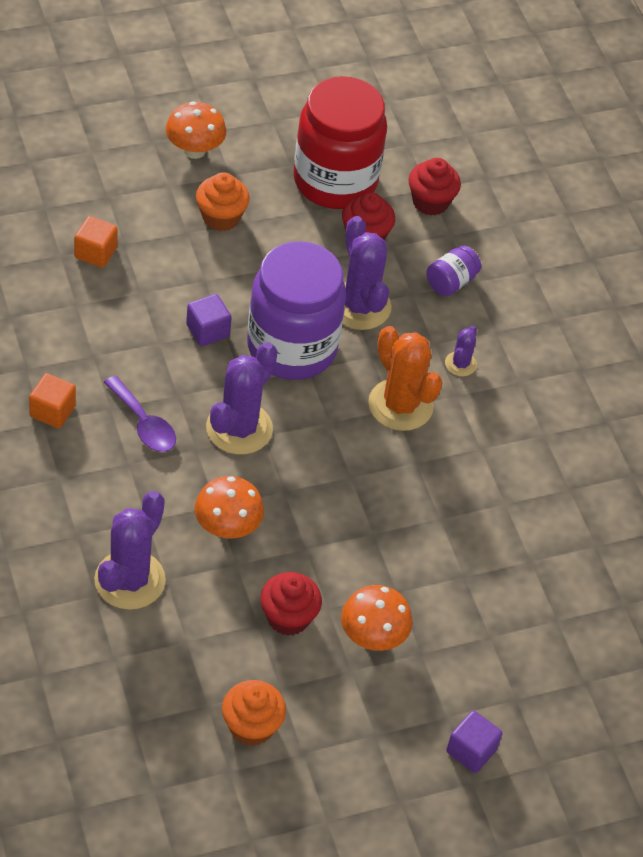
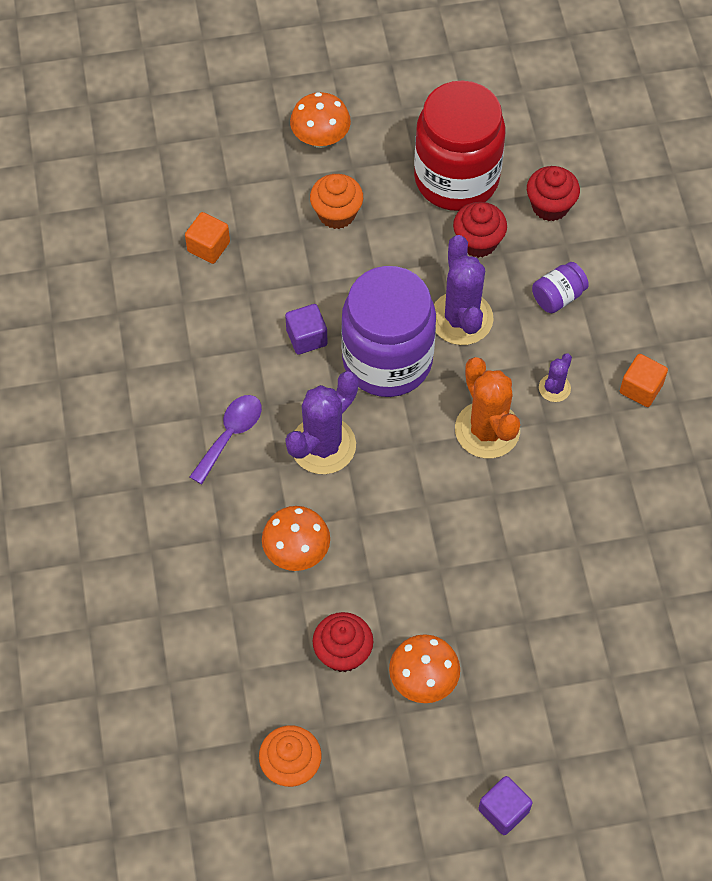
camera: 15 degrees right, 10 degrees up
orange cube [29,373,76,428] -> orange cube moved to [620,354,668,407]
purple cactus [94,491,166,610] -> none
purple spoon [104,375,176,452] -> purple spoon turned 120 degrees counterclockwise [190,395,262,484]

